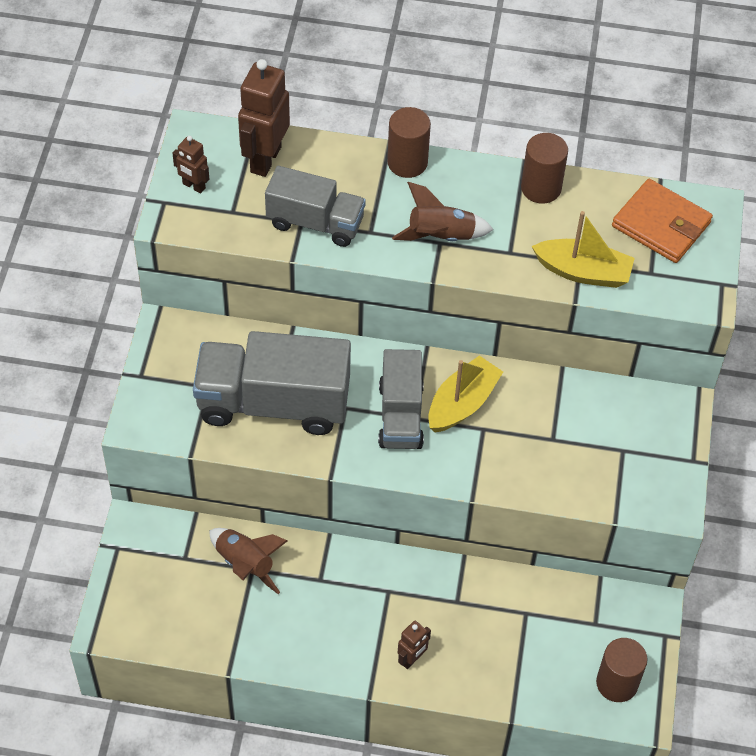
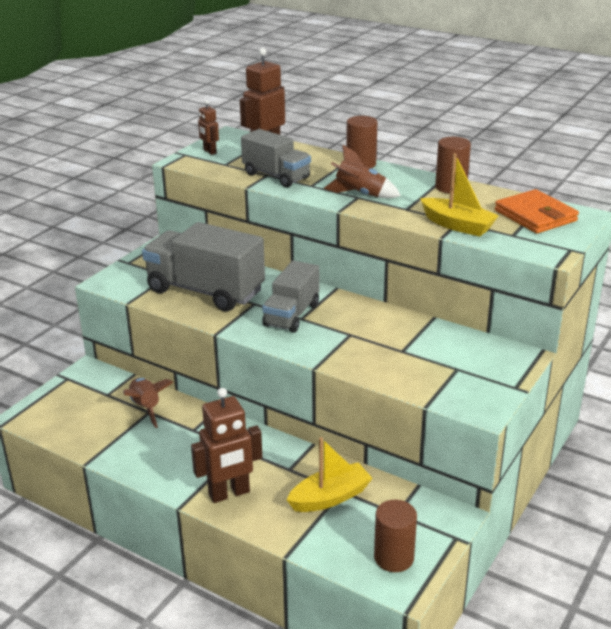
camera: 25 degrees right, 25 degrees down
brown robot [398,621,431,669] -> brown robot [191,388,262,503], size x1.92
yellow boat [428,355,503,432] -> yellow boat moved to [287,437,373,512]

